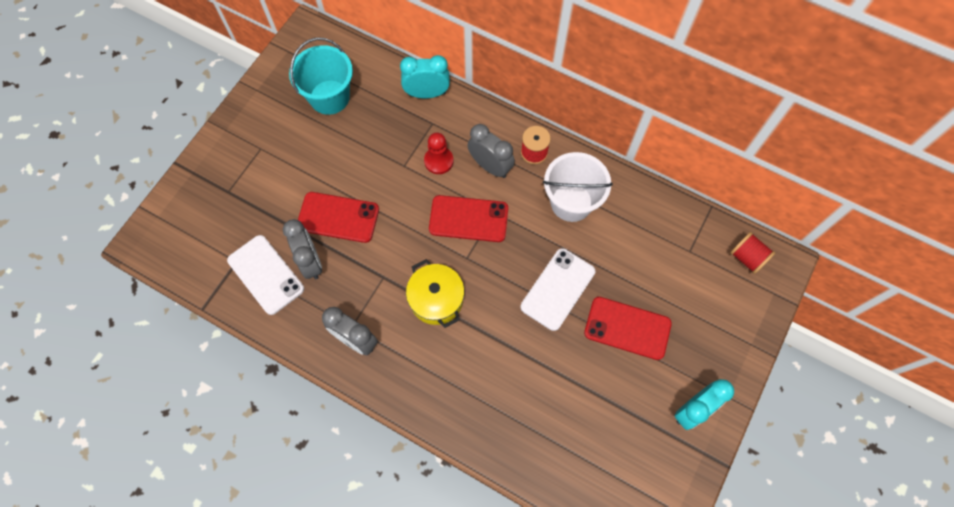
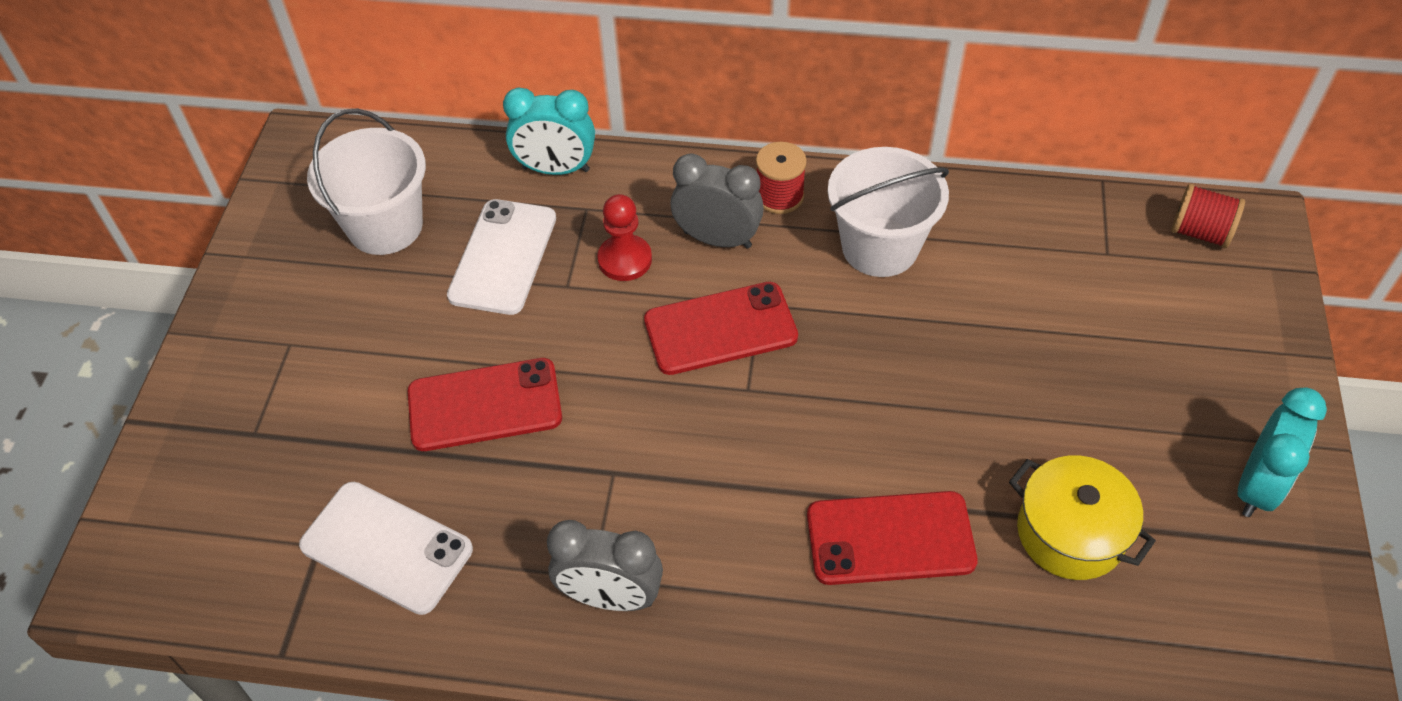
camera: 20 degrees left, 15 degrees down
grey clock [283,219,322,279] -> none
turquoise bucket [289,37,353,115] -> white bucket [307,109,426,255]
turquoise clock [400,55,450,98] -> turquoise clock turned 150 degrees counterclockwise [503,87,595,175]
yellow pot [406,259,464,328] -> yellow pot moved to [1009,456,1156,580]
white phone [520,248,595,331] -> white phone moved to [447,199,556,315]
red phone [584,297,672,360] -> red phone moved to [807,491,977,585]

